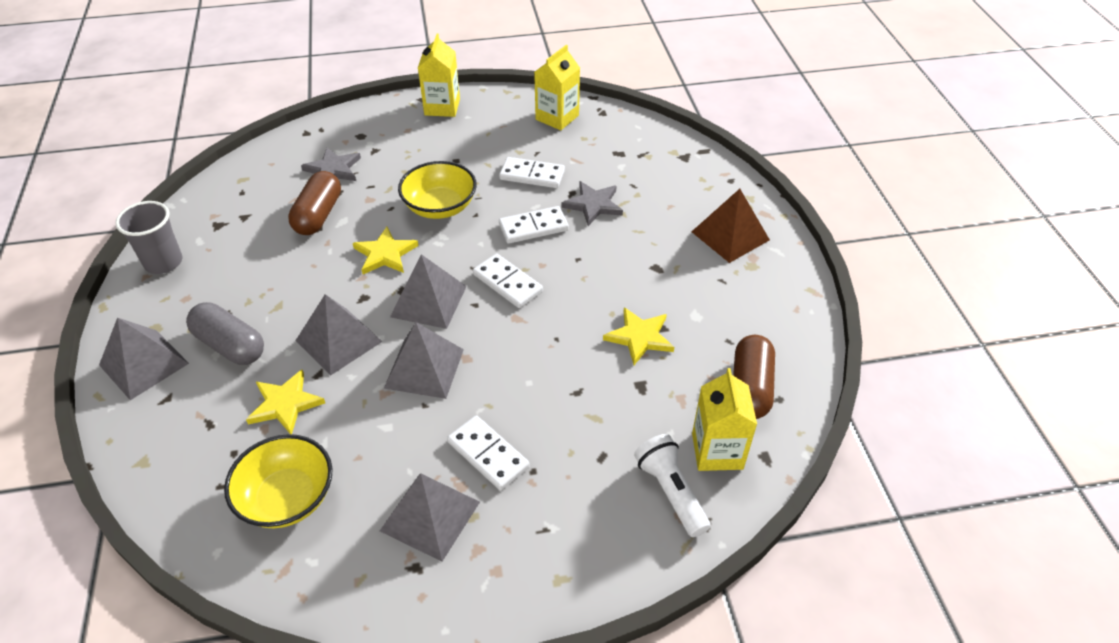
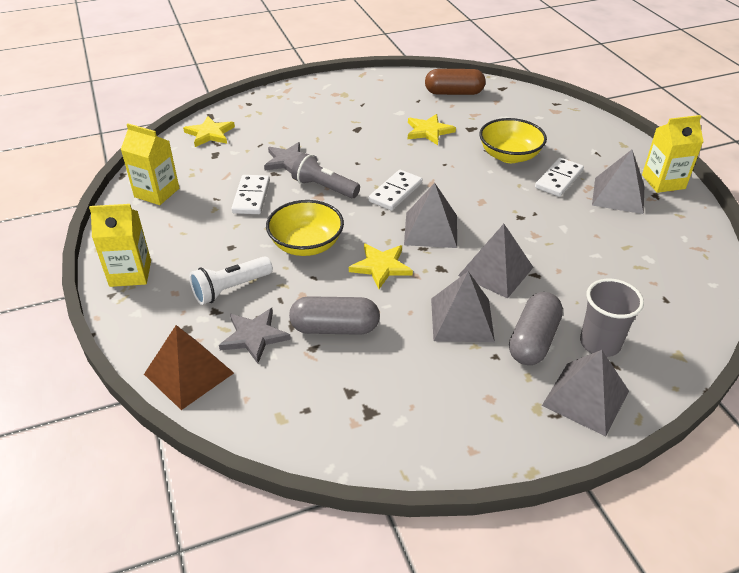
camera: 100 degrees left, 5 degrees down
grey cup [116,201,183,274] -> grey cup moved to [580,279,644,357]
yellow bowl [224,434,333,528] -> yellow bowl moved to [479,118,547,163]
yellow star [246,370,325,435] -> yellow star moved to [183,116,235,147]
brown capsule [288,171,341,235] -> grey capsule [289,296,380,335]
grey pyramid [384,322,464,399] -> grey pyramid moved to [431,271,495,342]
white domino [499,206,569,244] -> grey flashlight [291,153,360,198]
white flashlight [634,434,711,537] -> white flashlight moved to [189,256,273,305]
brown pyramid [692,189,770,263] -> brown pyramid moved to [144,325,234,410]
yellow carton [692,368,757,471] -> yellow carton moved to [642,115,703,193]

